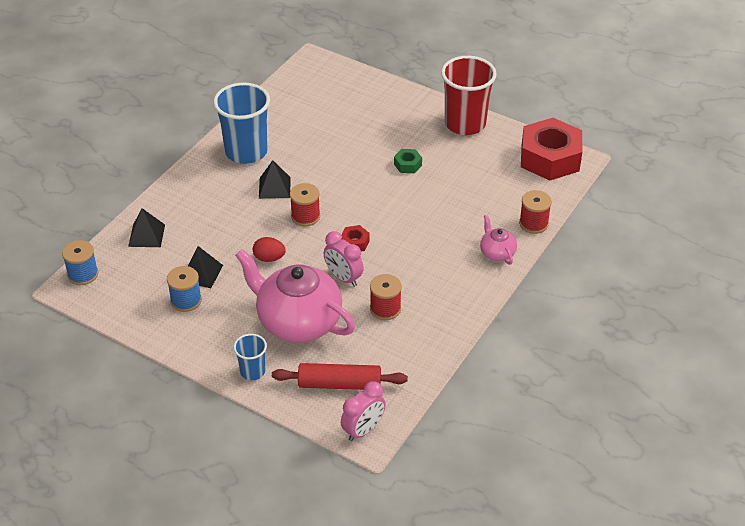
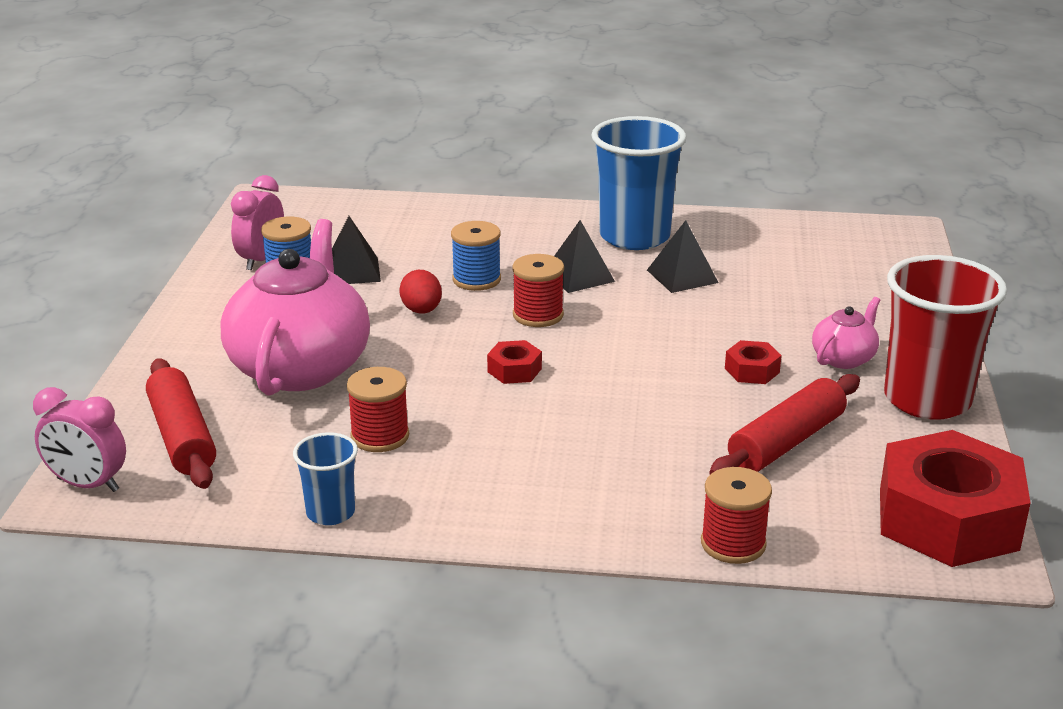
camera: 65 degrees right, 15 degrees down
blue spool [62,240,98,285] -> blue spool moved to [451,221,501,291]
black pyramid [128,208,165,247] -> black pyramid moved to [647,220,719,293]
blue cup [233,334,267,380] -> blue cup moved to [293,432,358,525]
pink clock [324,231,364,287] -> pink clock moved to [231,175,284,270]
green nut [394,149,422,173] -> red nut [725,340,782,384]
pink teapot [480,215,517,265] -> pink teapot moved to [812,297,880,369]
none -> red rolling pin [709,374,860,474]

